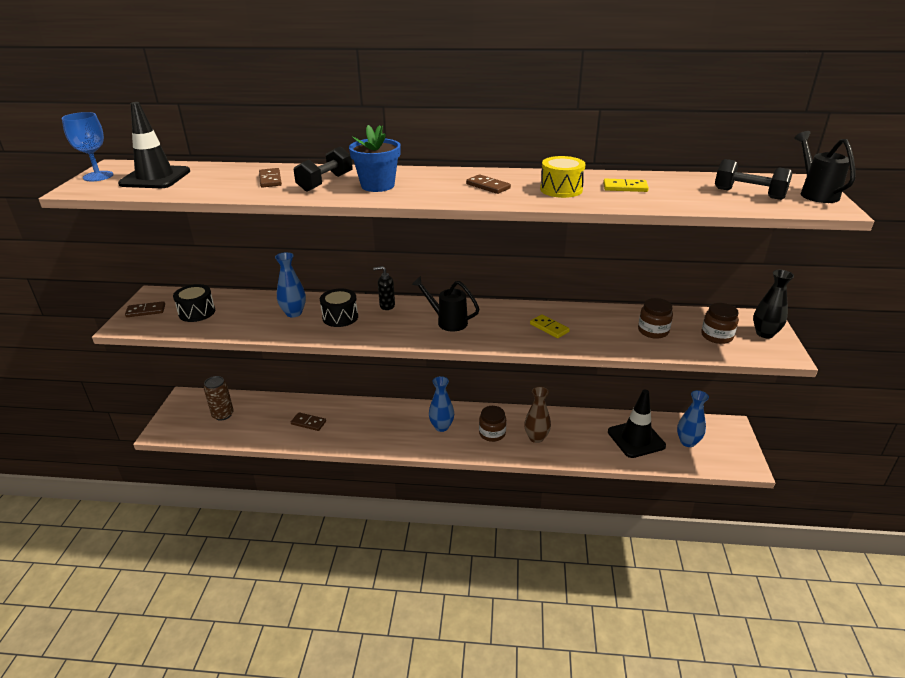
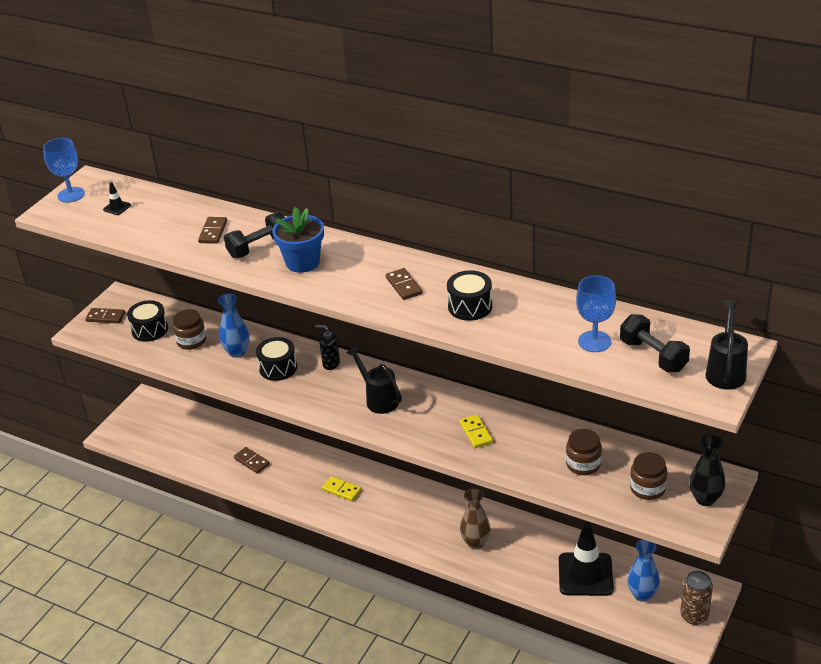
camera: 25 degrees right, 5 degrees up
black traffic cone [118,102,190,188] -> black traffic cone [103,182,131,215], size x0.41
brown can [204,376,234,421] -> brown can moved to [680,571,713,625]
blue vase [429,376,454,432] -> none
brown jar [479,406,506,442] -> brown jar moved to [173,309,206,350]
yellow drum [540,156,586,198] -> black drum [447,270,492,321]
yellow domino [603,179,649,192] -> yellow domino moved to [322,476,362,501]
none -> blue goblet [576,275,616,352]

